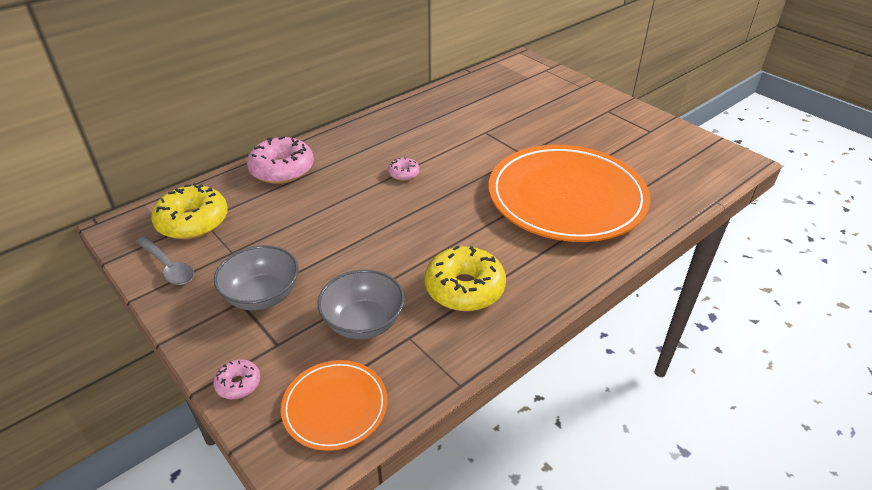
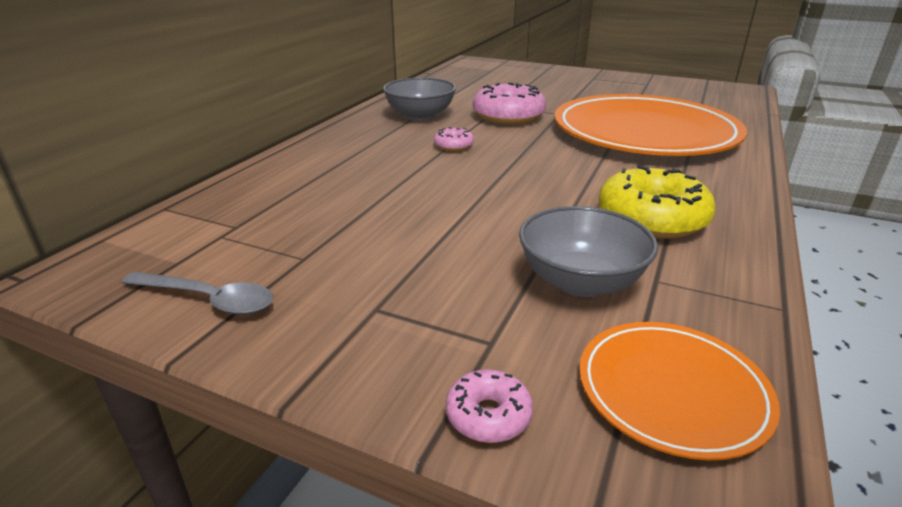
camera: 25 degrees left, 10 degrees down
yellow donut [151,183,228,239] -> none
grey bowl [214,245,299,310] -> grey bowl moved to [383,78,456,121]
pink donut [247,136,314,184] -> pink donut moved to [473,82,546,125]

